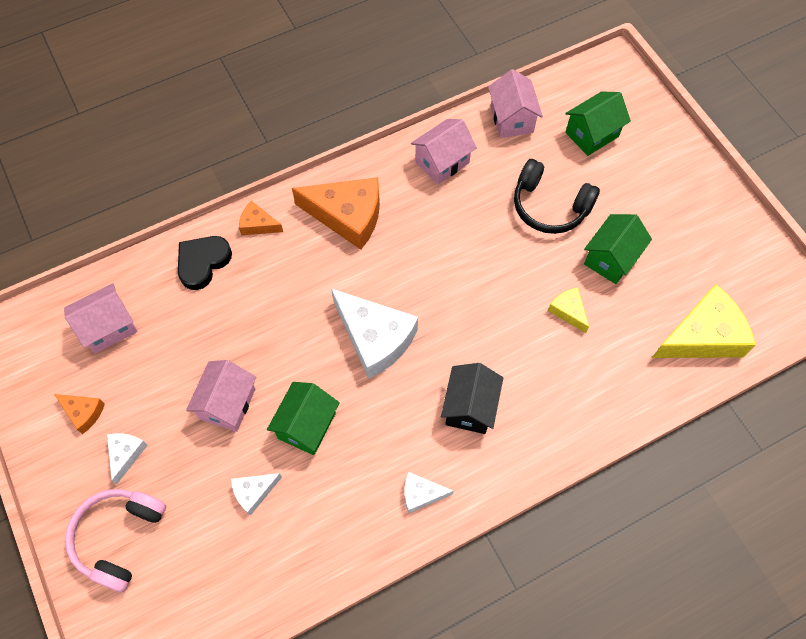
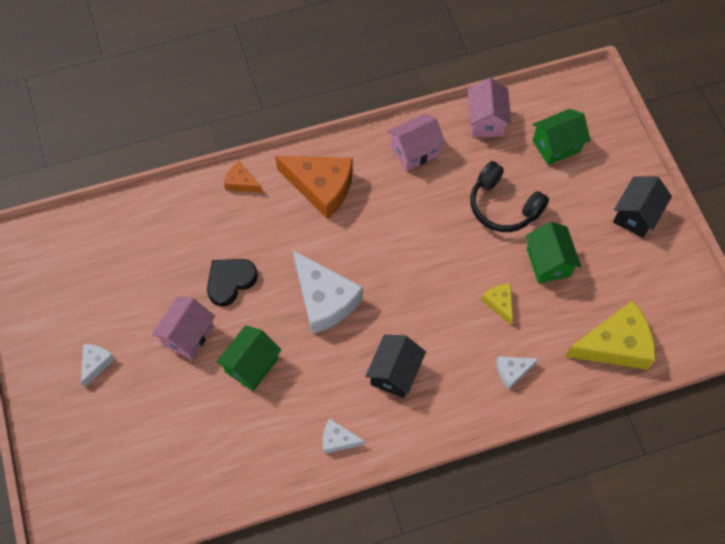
camera: 10 degrees right, 0 degrees up
orange cheese [54,394,105,434] -> none
pink house [64,283,137,354] -> none
pink headphones [65,489,166,592] -> none
black heart [178,236,232,290] -> black heart moved to [207,259,258,307]
white cheese [231,473,282,516] -> white cheese moved to [496,356,539,389]
green house [584,214,652,284] -> green house turned 60 degrees counterclockwise [526,222,581,284]
none -> black house [613,176,672,238]

